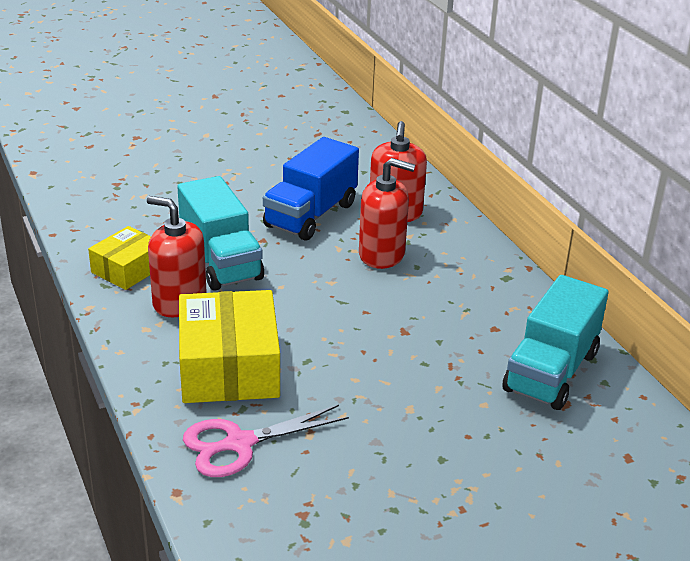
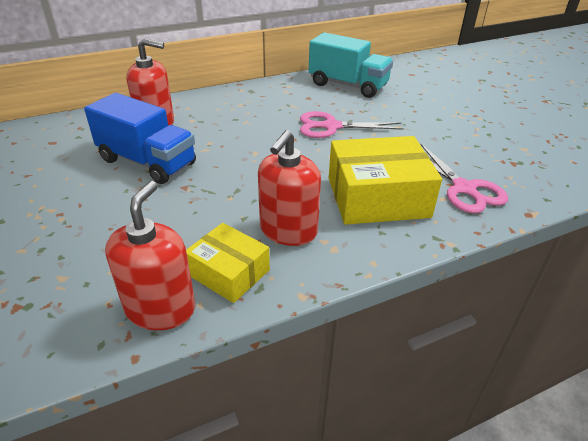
camera: 90 degrees left, 5 degrees up
turquoise truck [177,176,264,291] -> none
red soap dispenser [359,158,415,269] -> red soap dispenser moved to [105,181,195,330]
none -> pink scissors [300,111,404,138]

